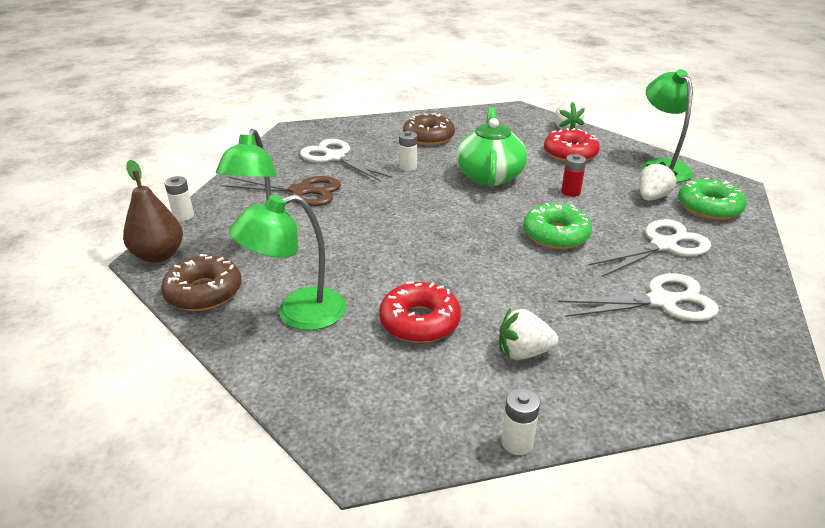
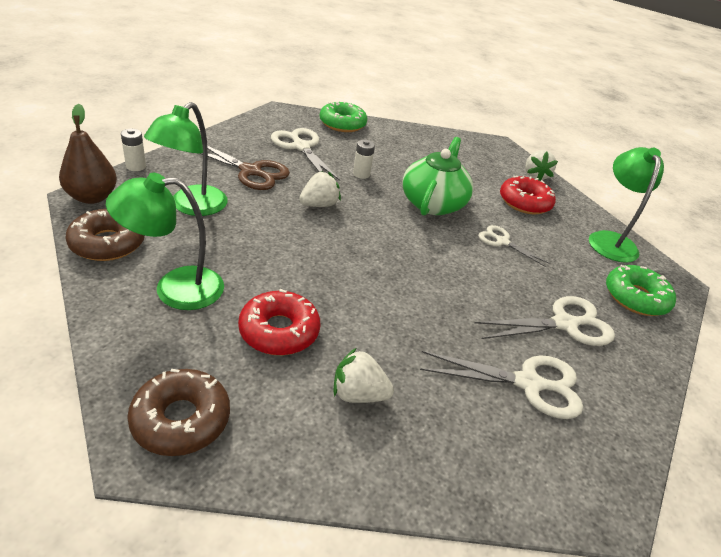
camera: 10 degrees right, 5 degrees up
brown donut [403,113,455,145] -> brown donut moved to [127,369,230,456]
white battery [501,388,540,455] -> none
green donut [523,203,592,249] -> green donut moved to [320,101,367,132]
red battery [561,154,586,197] -> white scissors [478,225,550,267]
white strawberry [639,162,678,201] -> white strawberry moved to [299,171,341,207]

